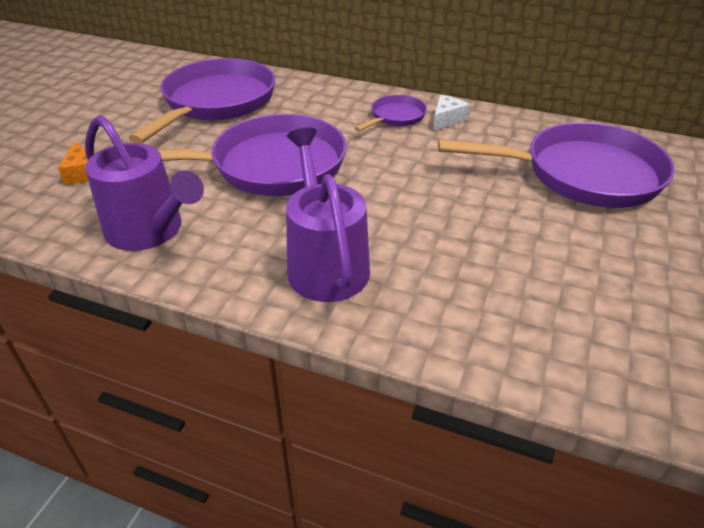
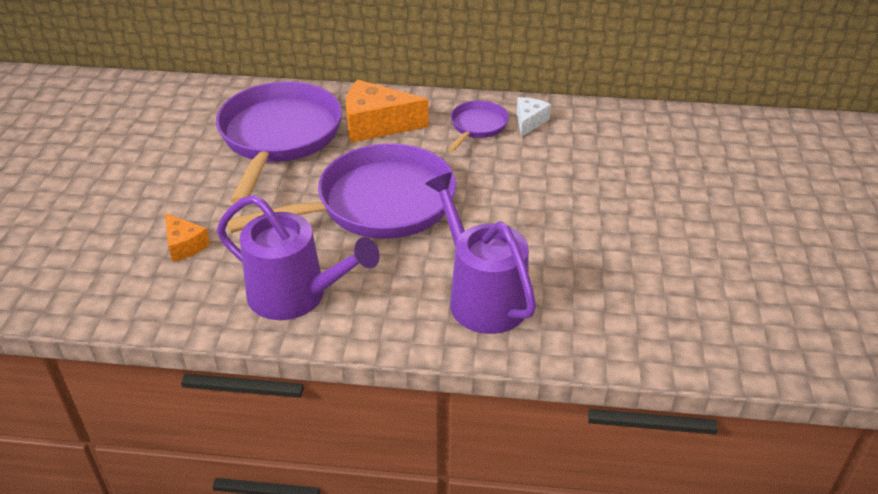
camera: 15 degrees left, 0 degrees up
purple pan [438,122,675,208] -> none
none -> orange cheese [346,80,429,143]

